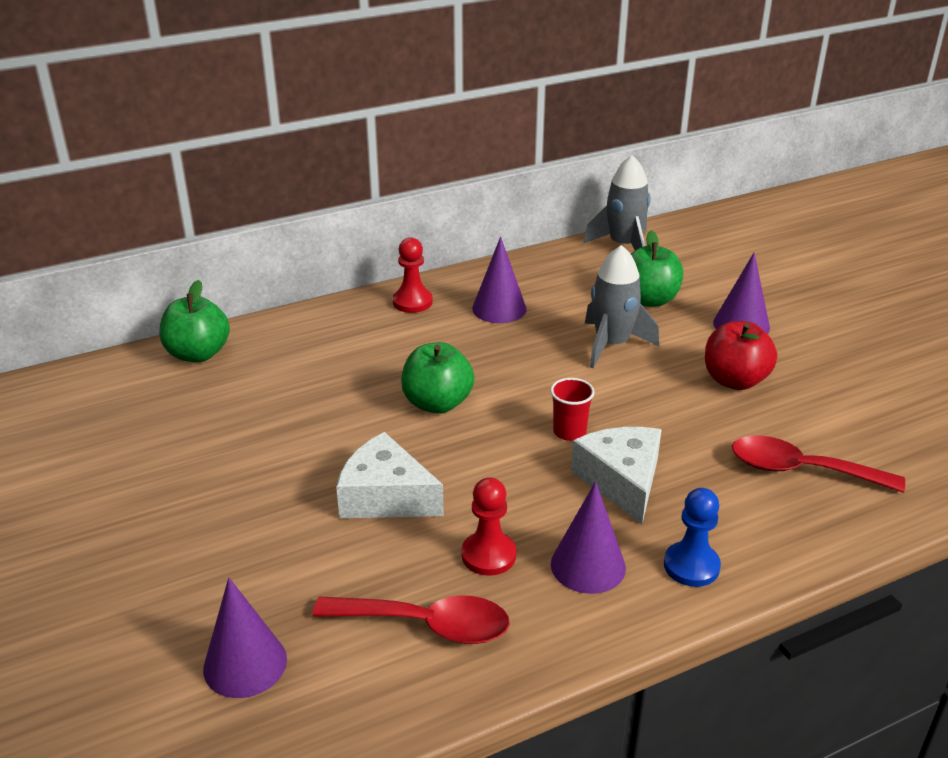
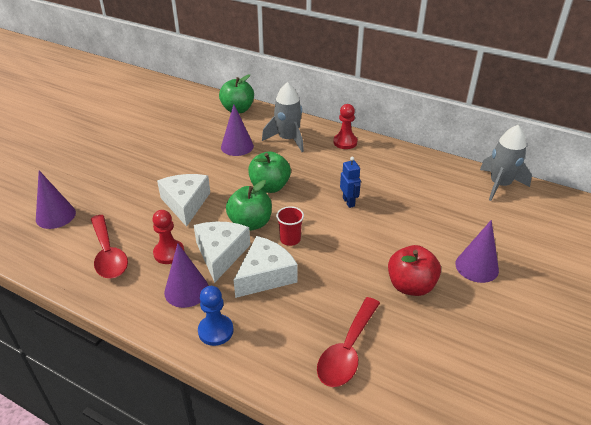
camera: 55 degrees right, 5 degrees up
purple cone [472,237,527,323] -> purple cone moved to [221,104,254,156]
grey rocket [585,245,659,368] -> grey rocket moved to [262,82,304,152]
green apple [631,230,683,307] -> green apple moved to [226,180,272,231]
red spoon [732,435,905,492] -> red spoon turned 135 degrees counterclockwise [317,297,380,387]
none -> white cheese [194,221,250,283]
none -> blue robot [340,157,361,208]

